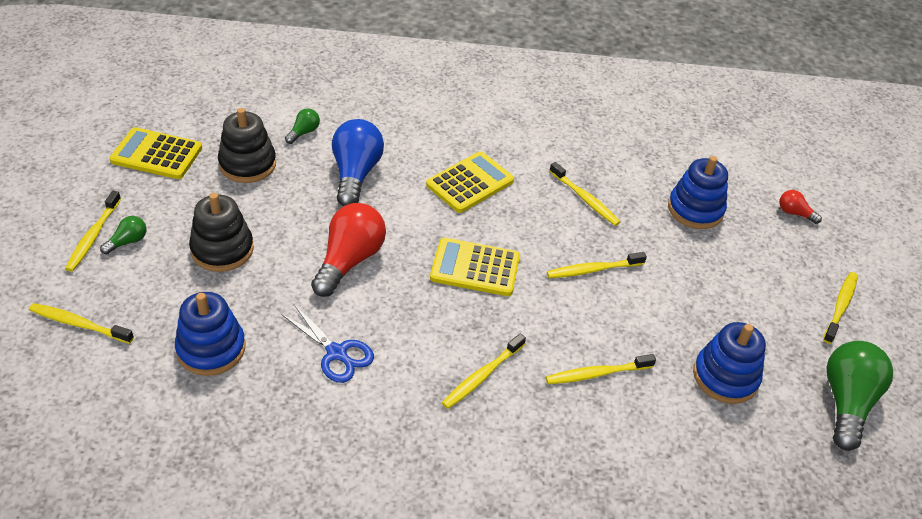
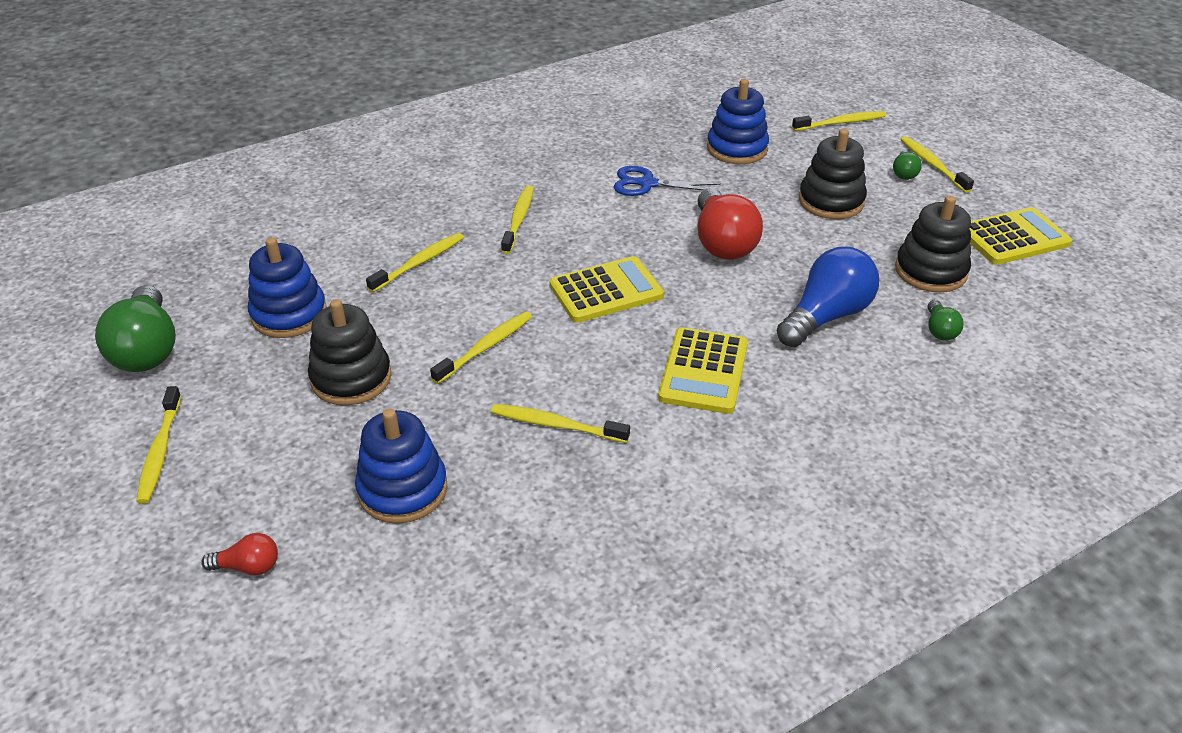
camera: 150 degrees right, 5 degrees down
blue light bulb [332,119,384,206] -> blue light bulb turned 105 degrees counterclockwise [777,247,879,347]
none -> black stacking toy [308,299,392,405]

